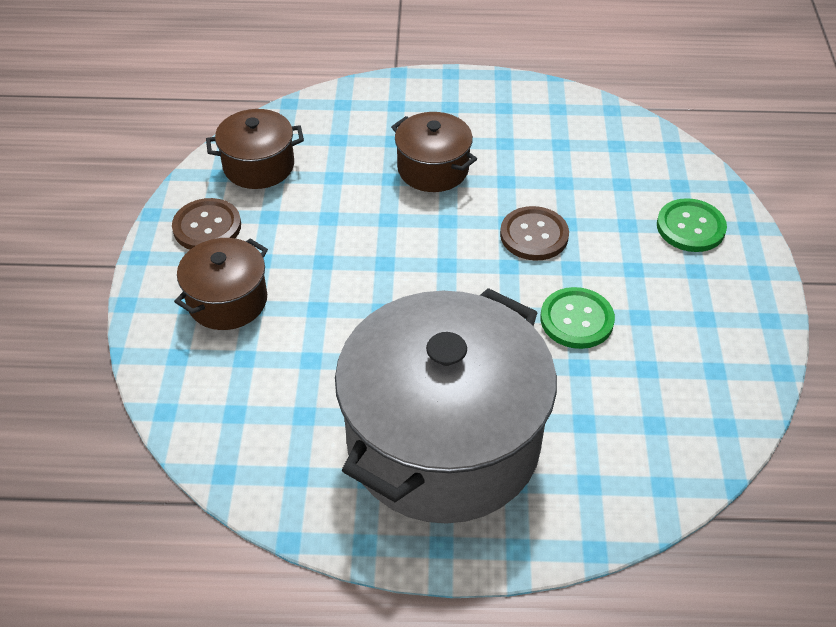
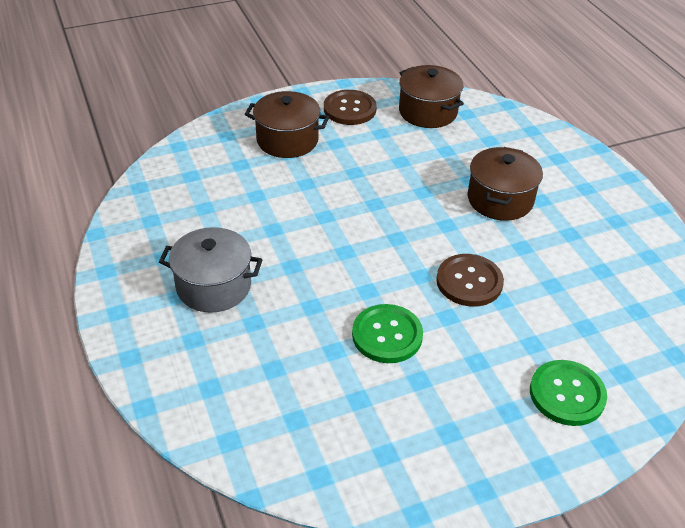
camera: 65 degrees right, 5 degrees down
grey pot [335,288,557,524] -> grey pot [159,227,263,313], size x0.46

